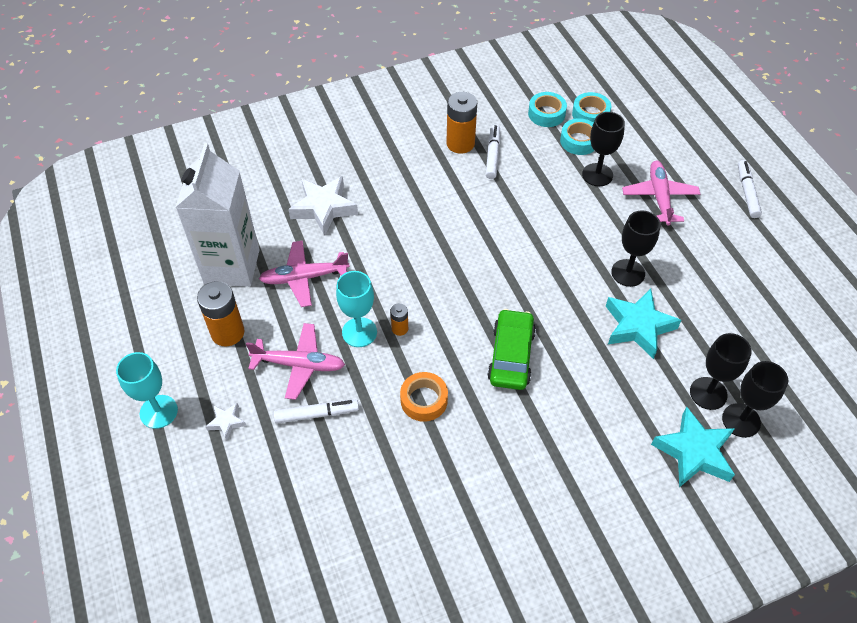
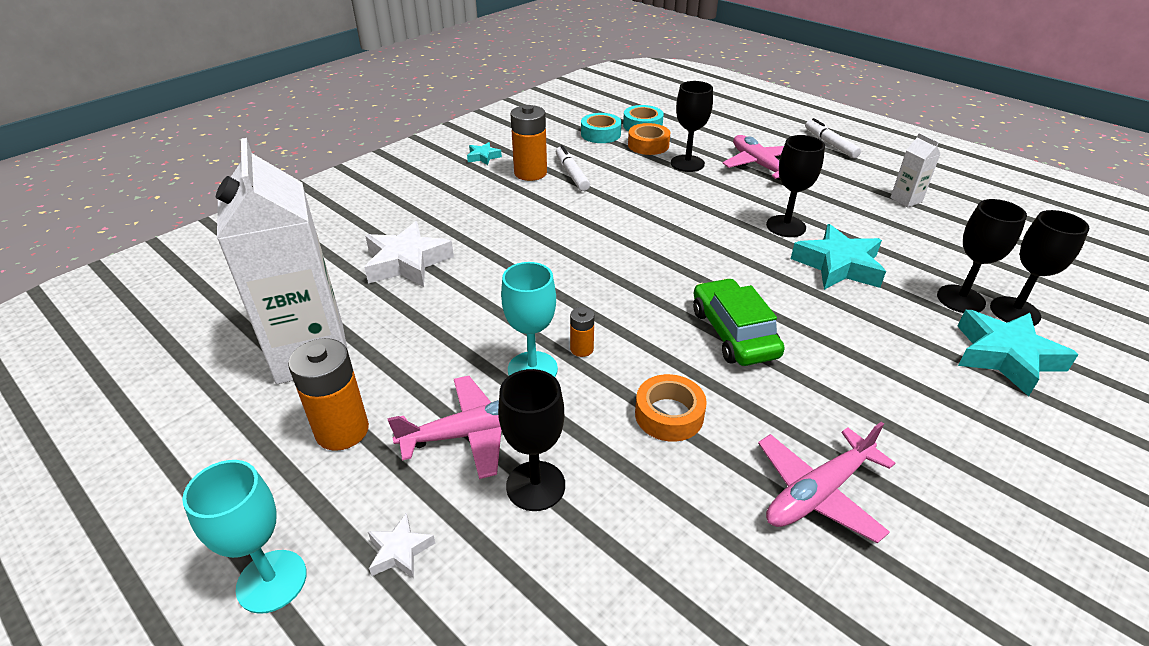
camera: 25 degrees left, 15 degrees down
pink plane [259,241,350,307] -> pink plane moved to [758,422,895,543]
white marker [273,399,359,424] -> black goblet [498,369,565,511]
turquoise tape [560,118,595,155] -> orange tape [628,123,670,155]
none -> turquoise star [467,142,502,165]
none -> white carton [890,133,940,208]

